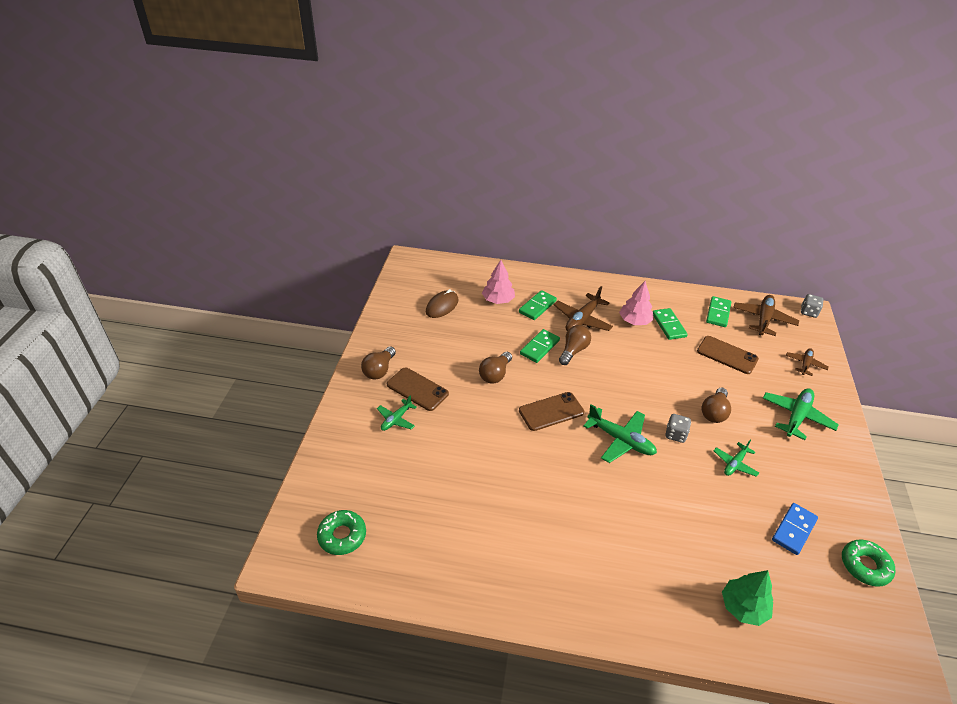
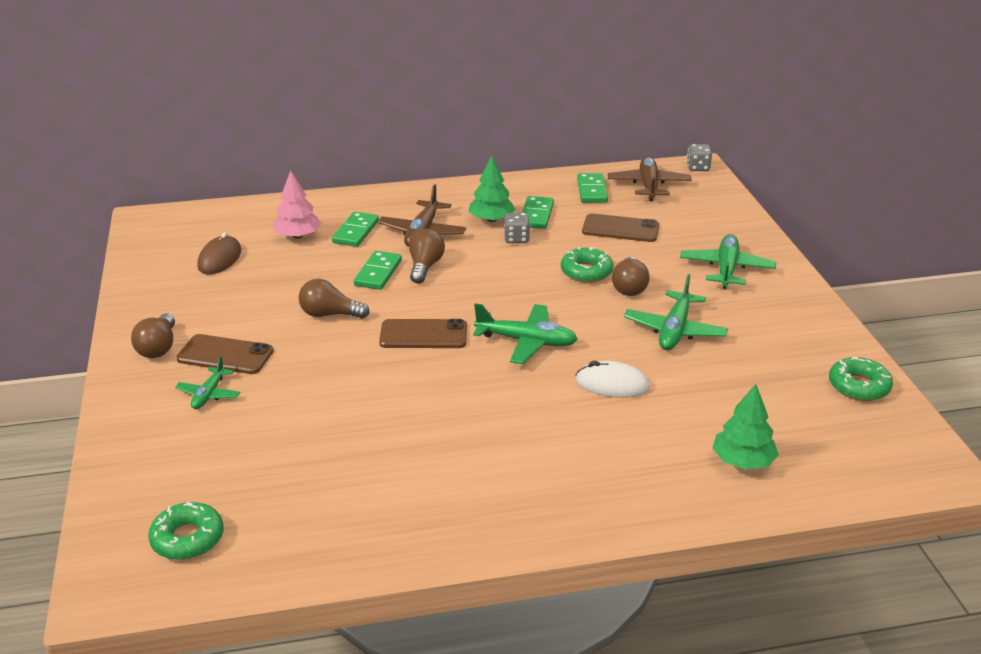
camera: 20 degrees left, 10 degrees down
brown light bulb [479,352,512,384] -> brown light bulb turned 90 degrees clockwise [299,279,370,319]
brown phone [519,392,584,431] -> brown phone turned 45 degrees clockwise [379,319,467,348]
pink tree [619,281,654,325] -> green tree [469,155,516,222]
green domino [653,308,688,340] -> green domino turned 45 degrees clockwise [522,196,554,229]
grey dice [665,414,691,443] -> grey dice moved to [504,213,530,243]
green plane [713,440,759,477] -> green plane [624,274,728,350], size x1.66
blue domino [772,503,818,555] -> none
brown plane [786,348,829,376] -> none
none -> green donut [561,247,614,283]
none -> white mouse [576,361,650,398]

